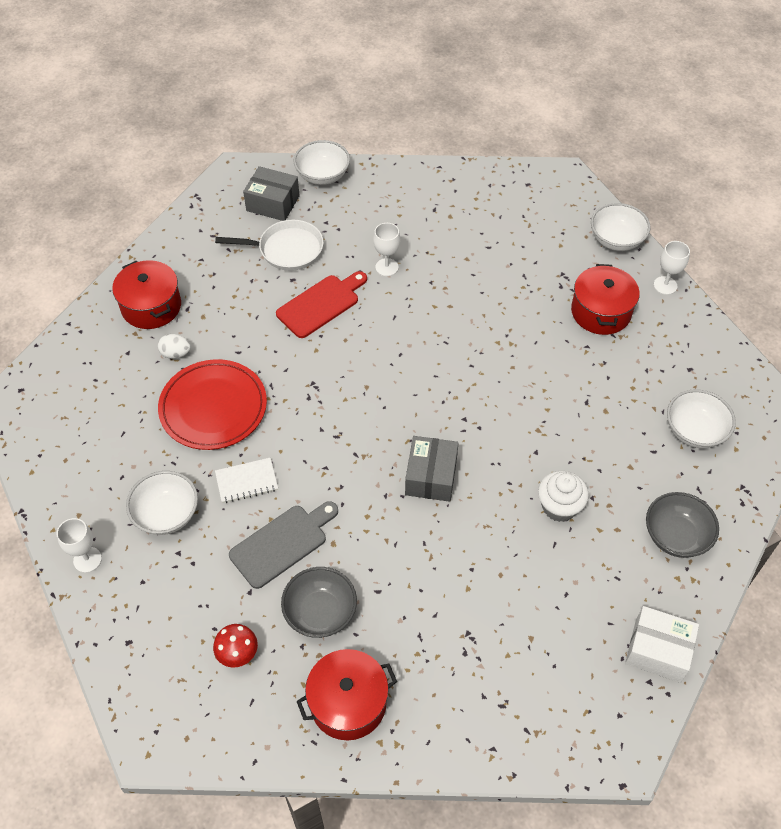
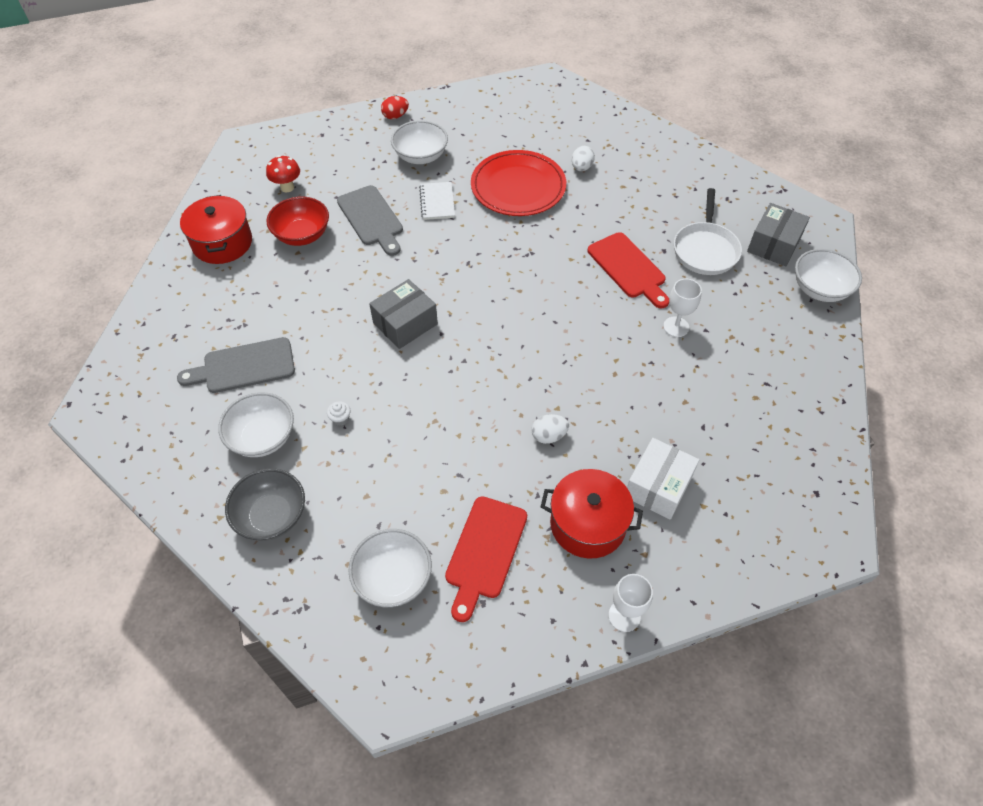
camera: 100 degrees right, 0 degrees up
white goblet [57,518,102,573] -> red egg [381,96,409,119]
red pot [112,260,181,329] -> none
grey bowl [281,567,357,638] -> red bowl [266,197,329,246]
grey box [405,436,458,502] -> grey box turned 60 degrees counterclockwise [369,279,438,349]
white cupcake [538,471,589,522] -> white cupcake [327,401,350,426], size x0.46
white bowl [591,203,651,251] -> white bowl moved to [218,392,294,457]
white box [625,606,699,683] -> white box moved to [627,438,699,520]
none -> grey cutting board [177,337,295,393]
none -> red cutting board [445,496,527,622]
none -> white egg [531,414,569,444]

